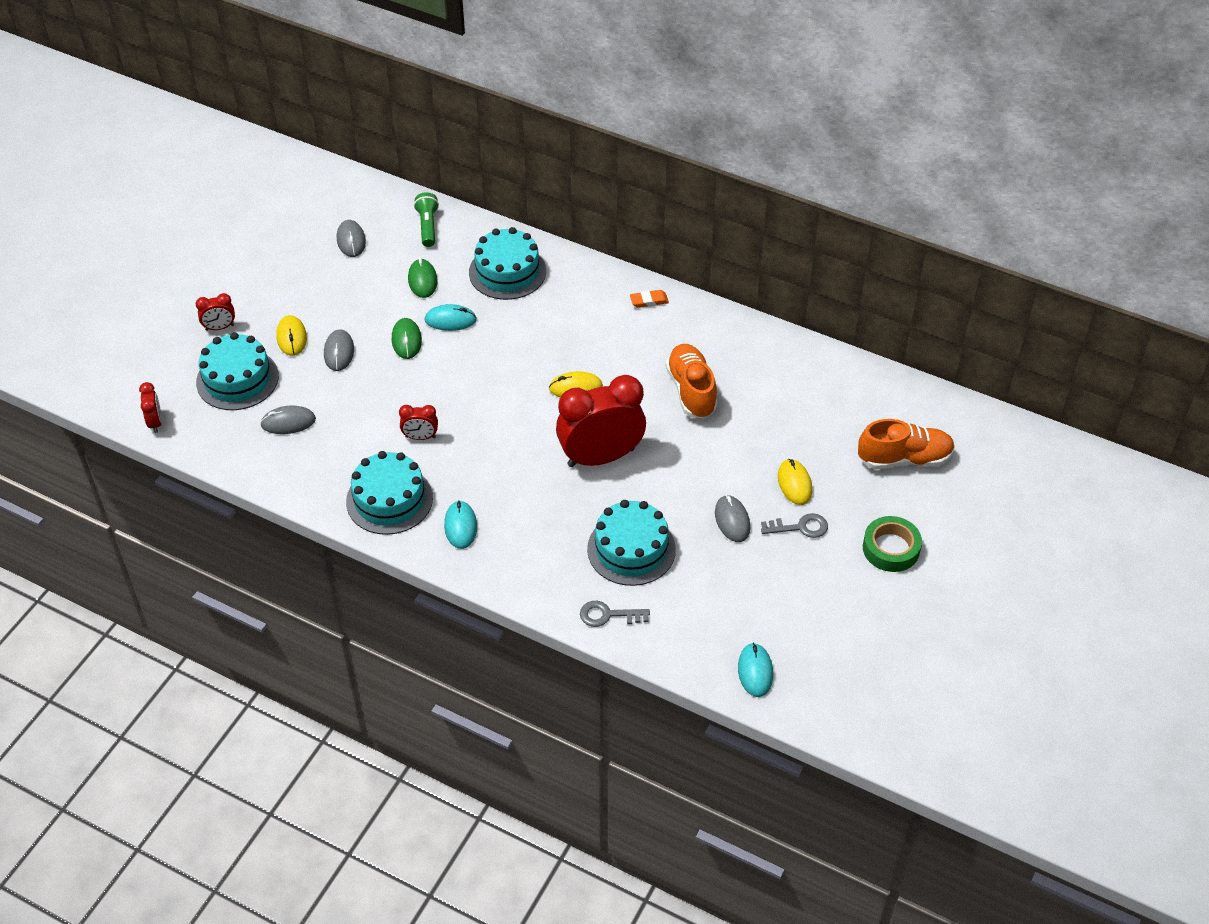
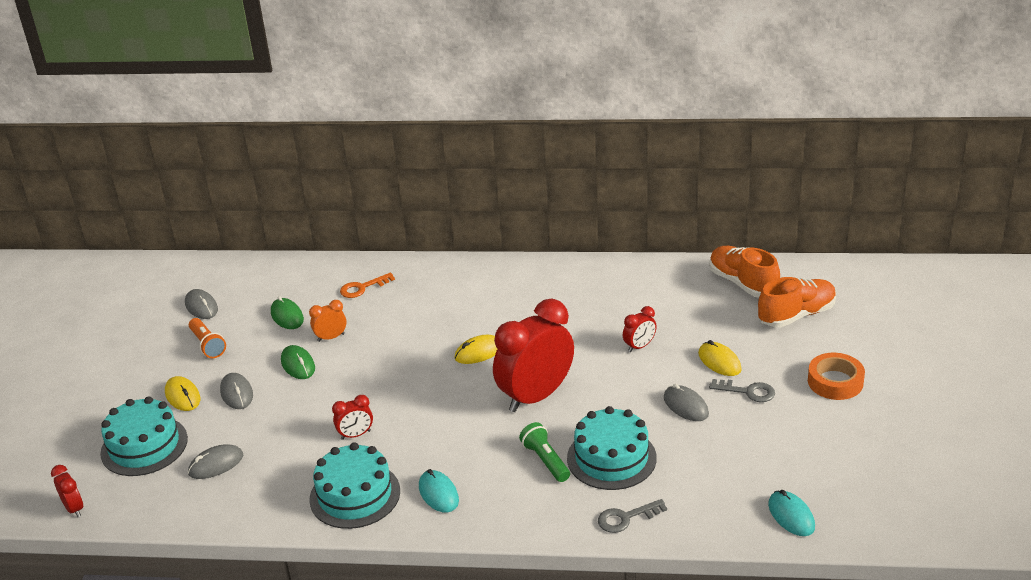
camera: 20 degrees left, 15 degrees down
red clock [196,293,235,331] -> red clock moved to [623,306,657,352]
green flashlight [414,192,439,247] -> green flashlight moved to [519,422,570,482]
turquoise mouse [425,304,477,331] -> orange clock [309,300,347,342]
turquoise cake [469,227,546,300] -> orange key [340,272,395,298]
orange eraser [630,290,669,308] -> none
orange shoe [666,344,718,419] -> orange shoe moved to [709,246,780,297]
grey key [761,513,828,538] -> grey key turned 45 degrees clockwise [709,379,775,402]
green tape [863,516,922,572] -> orange tape [808,353,865,400]
none -> orange flashlight [189,318,226,358]

